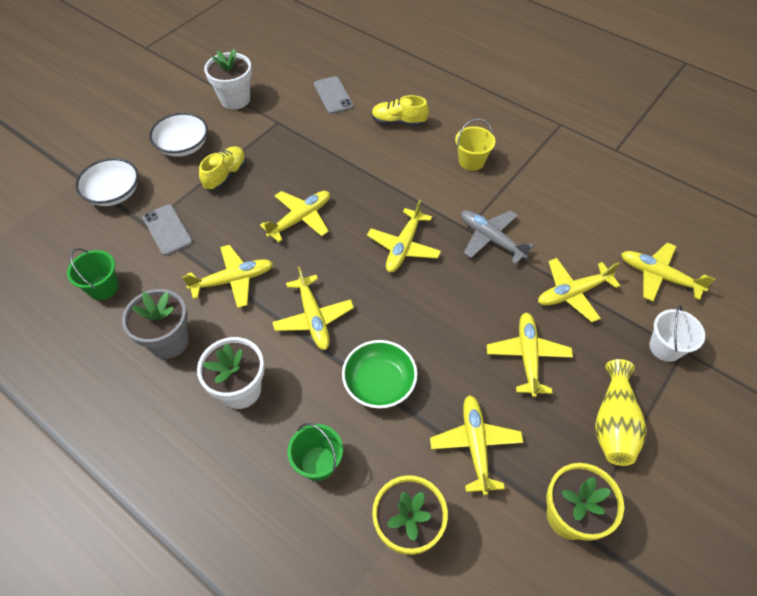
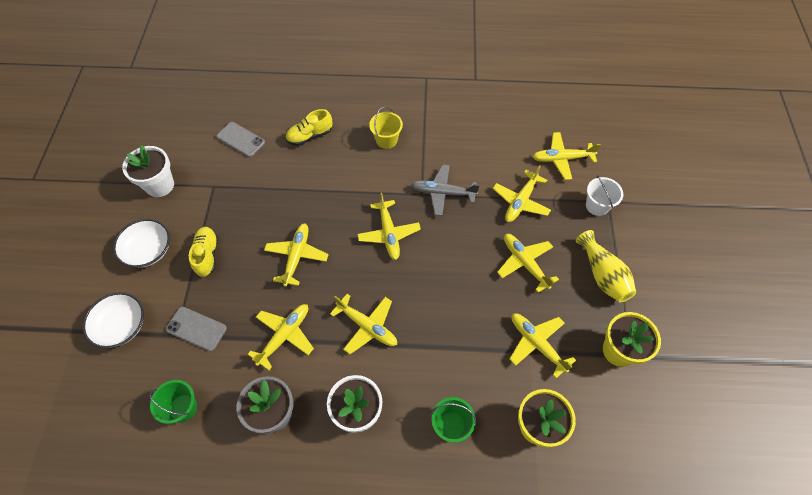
camera: 35 degrees left, 5 degrees up
green bowl [342,340,418,409] -> none

